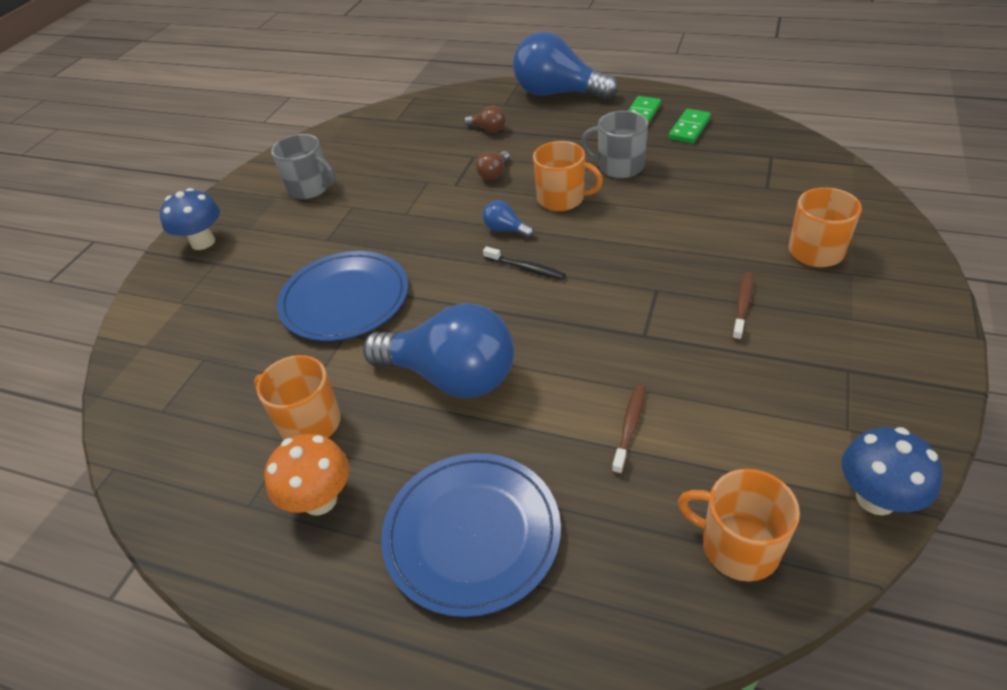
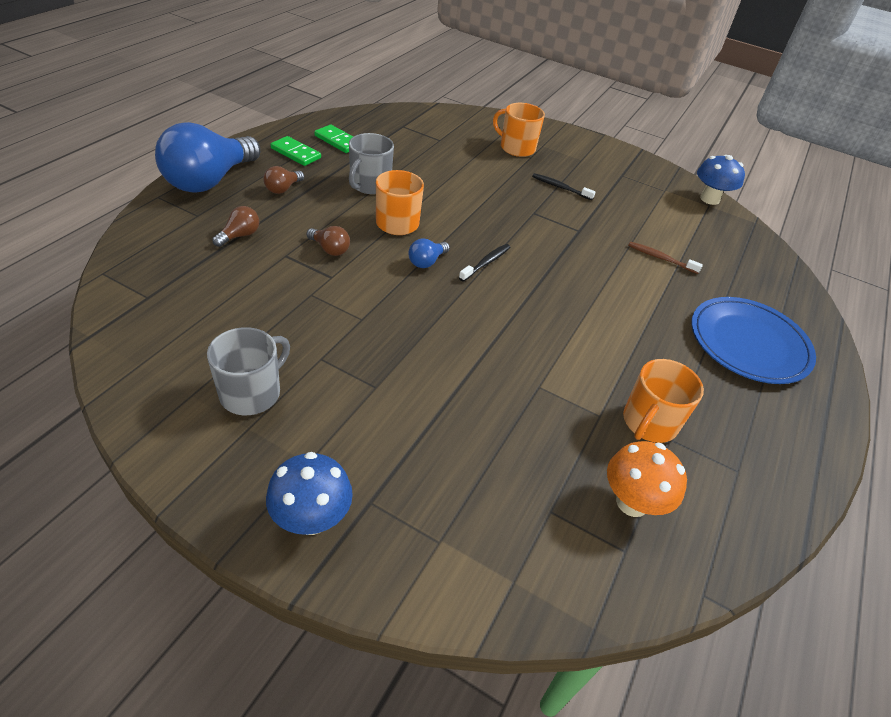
camera: 90 degrees left, 0 degrees up
orange mushroom [264,434,350,515] -> orange mushroom moved to [607,441,687,517]
blue plate [277,251,408,341] -> none
blue light bulb [363,303,514,398] -> none
orange mug [678,469,800,582] -> none
brown toothbrush [732,272,753,341] -> black toothbrush [532,173,596,200]
none -> brown light bulb [263,166,304,194]

